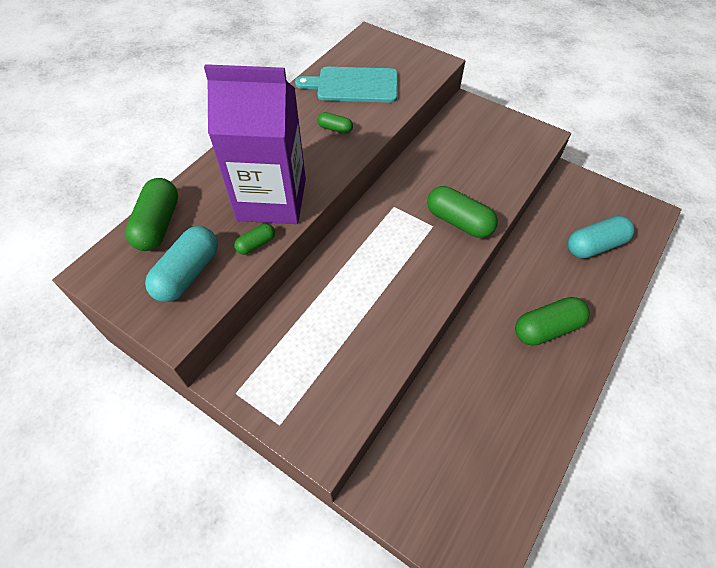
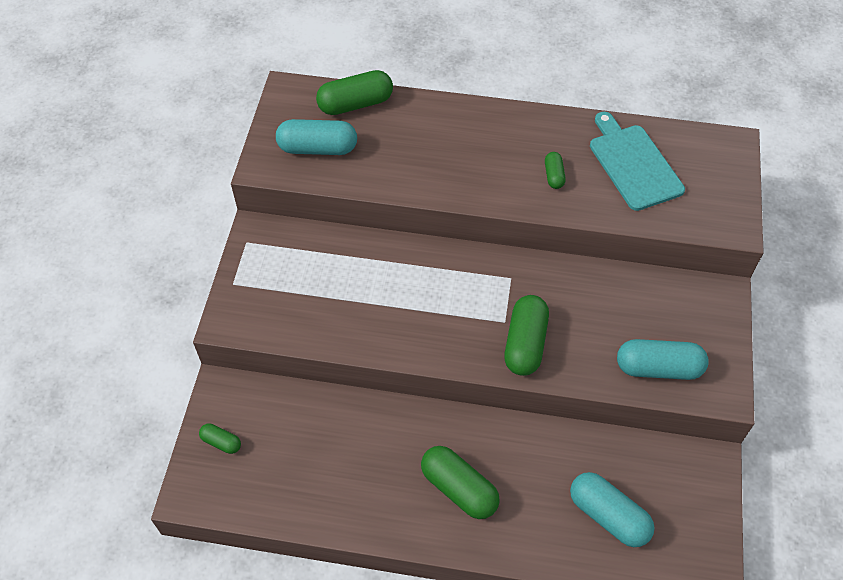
camera: 65 degrees right, 0 degrees up
purple carton [204,64,306,224] -> none
green capsule [234,224,275,255] -> green capsule moved to [199,424,241,454]
none -> turquoise capsule [617,339,709,380]

